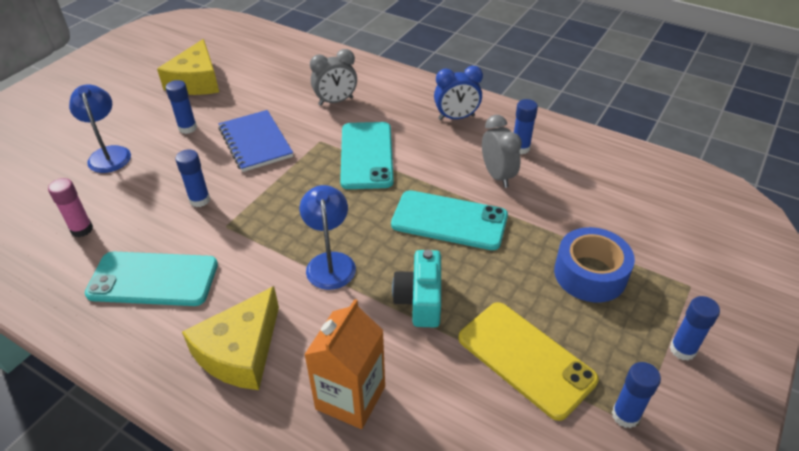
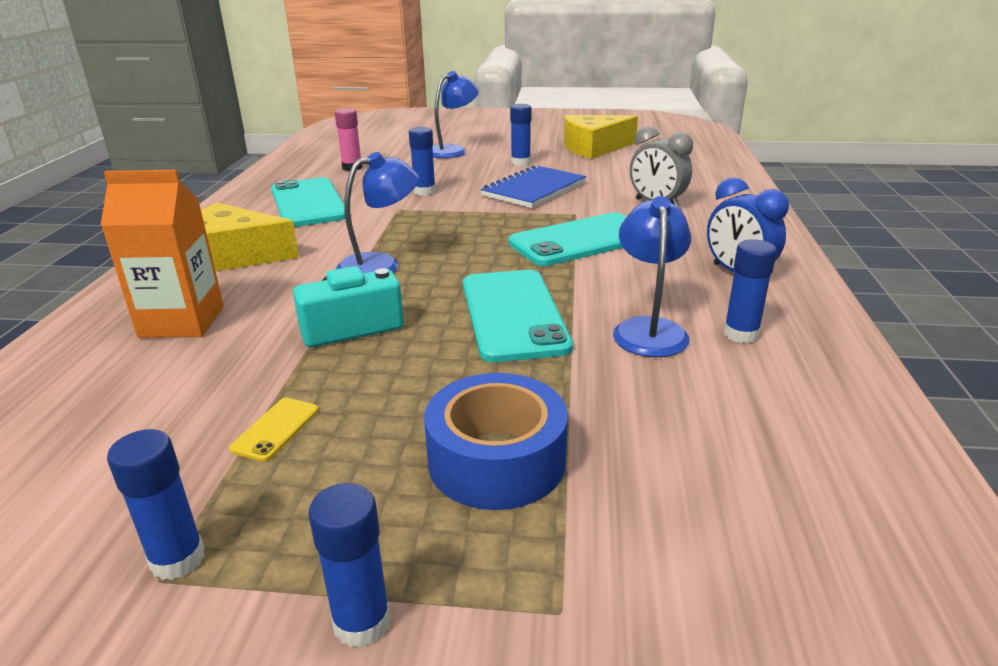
camera: 65 degrees right, 15 degrees down
yellow phone [458,302,599,421] -> yellow phone [229,398,319,462], size x0.42
grey clock [482,115,522,188] -> blue lamp [613,196,691,357]

